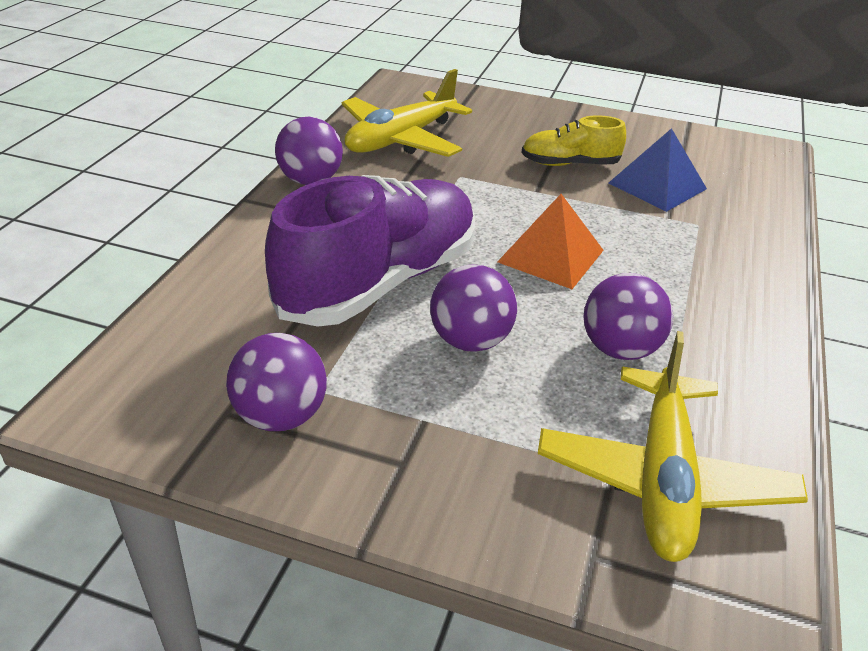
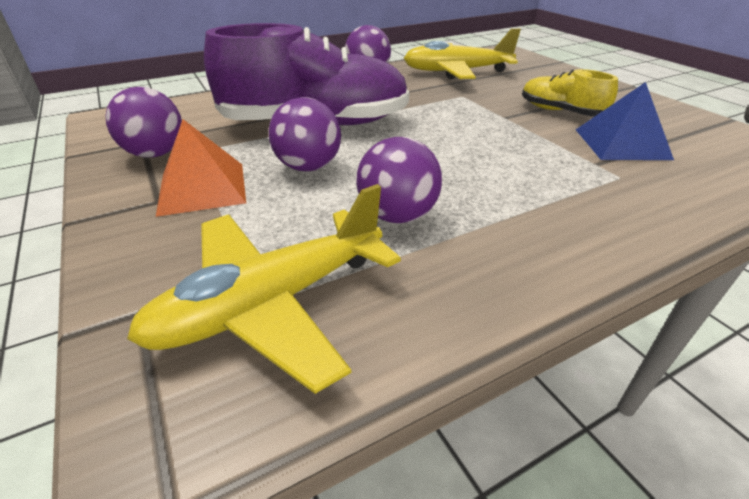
camera: 45 degrees right, 0 degrees up
orange pyramid [497,194,604,289] -> orange pyramid moved to [156,119,246,217]

